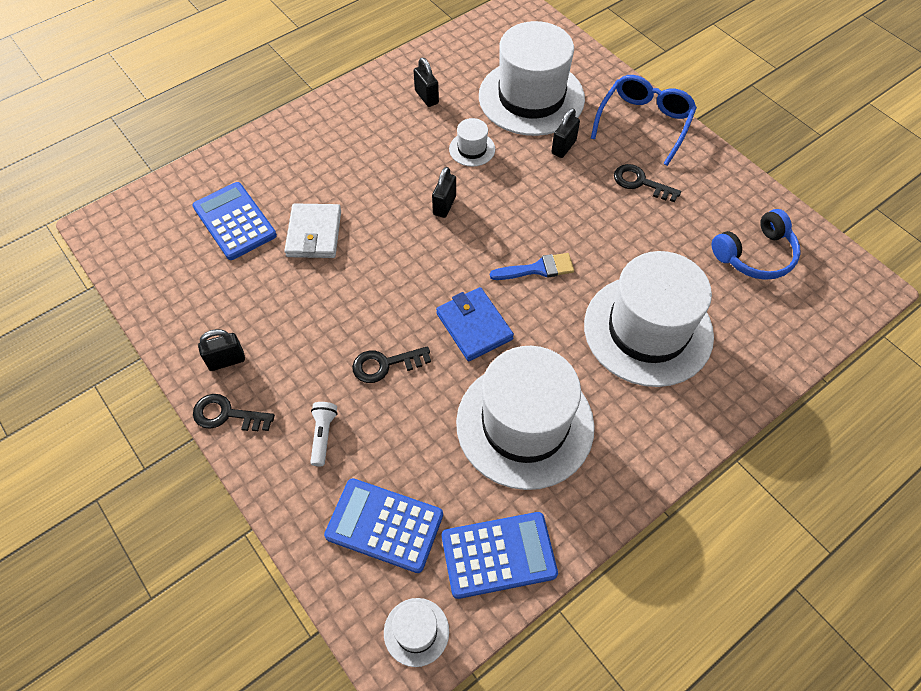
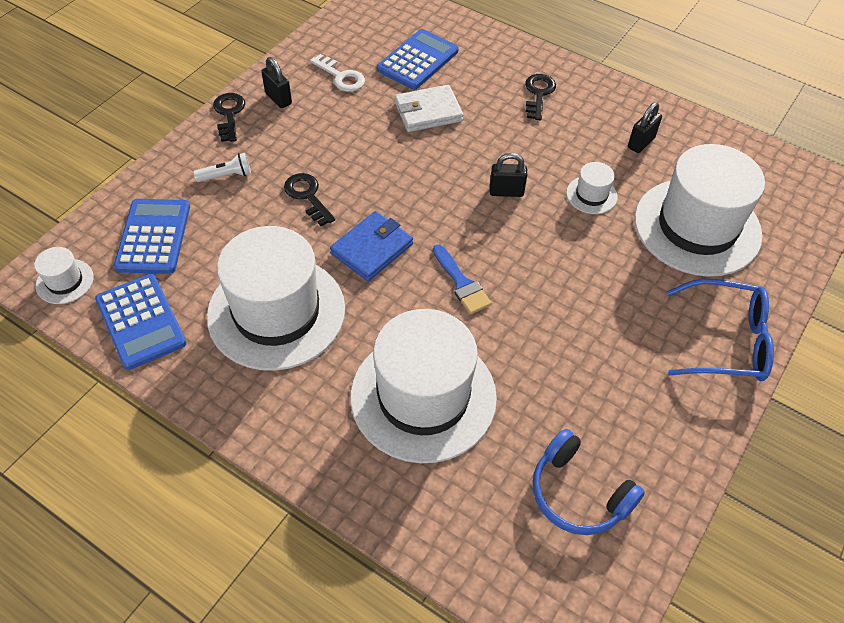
camera: 70 degrees right, 5 degrees down
black padlock [551,108,580,158] -> none
black key [614,164,681,202] -> black key moved to [525,74,556,120]
none -> white key [310,54,365,92]

